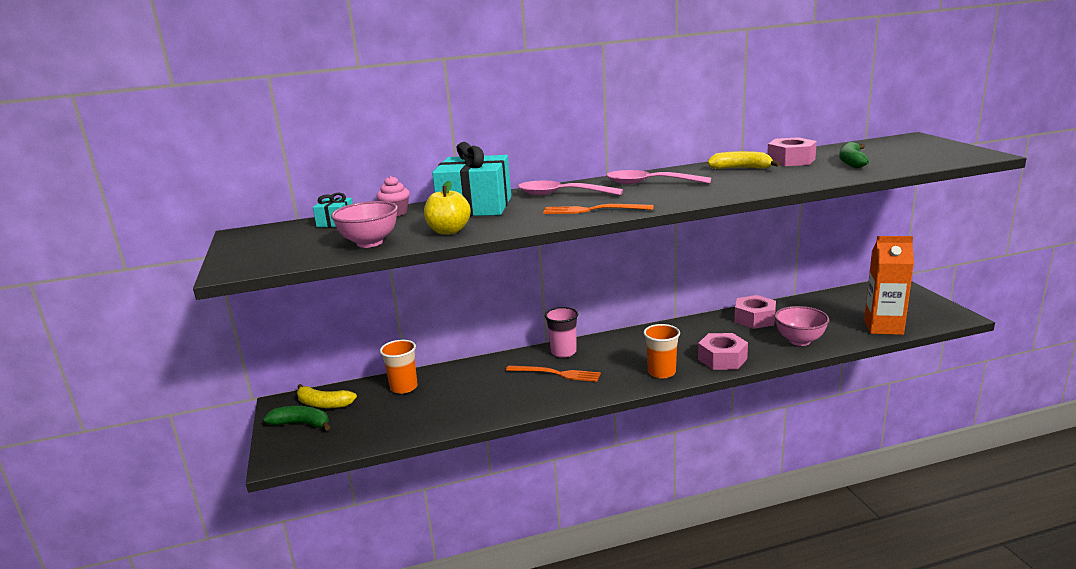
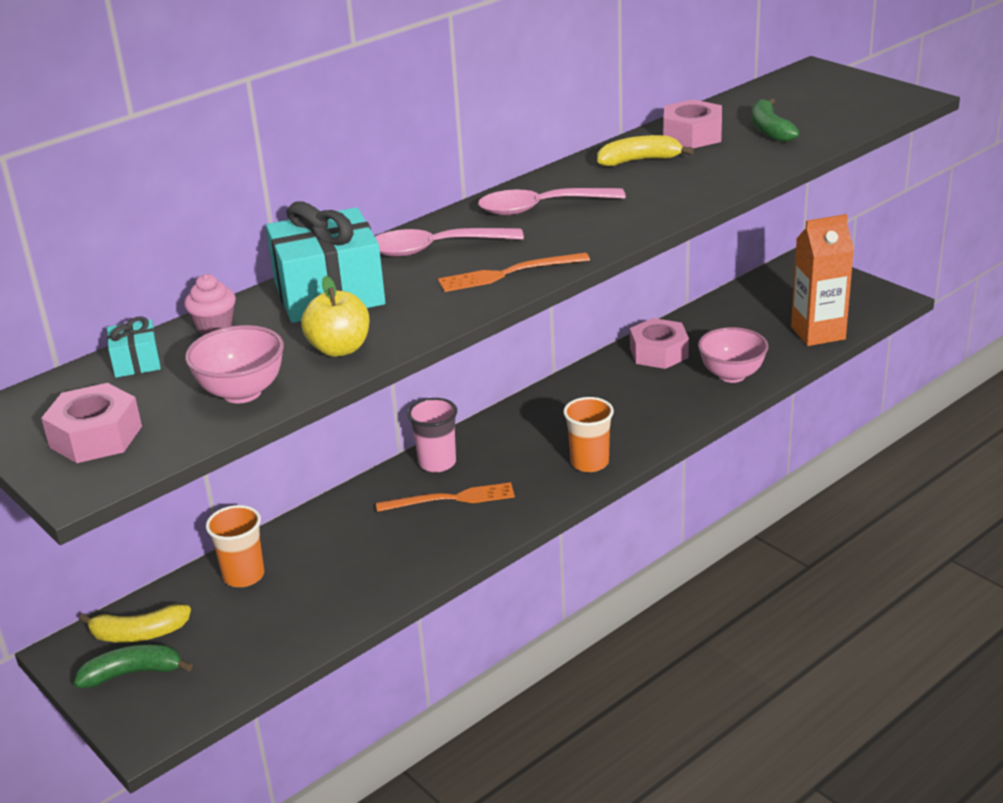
camera: 25 degrees left, 10 degrees up
pink nut [698,333,748,370] -> pink nut moved to [41,383,142,463]

